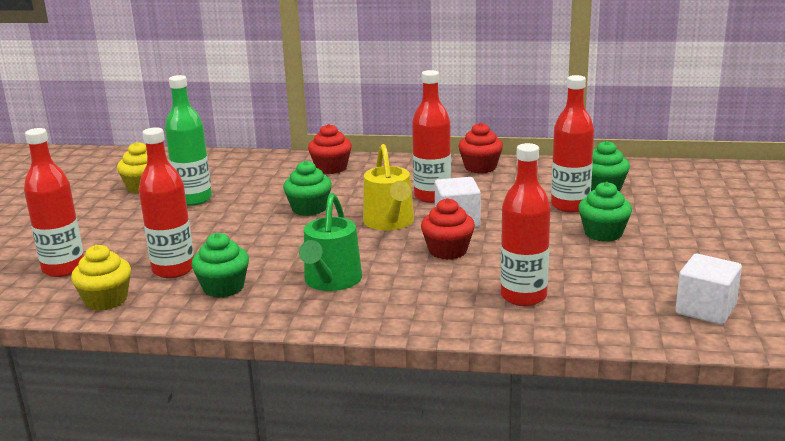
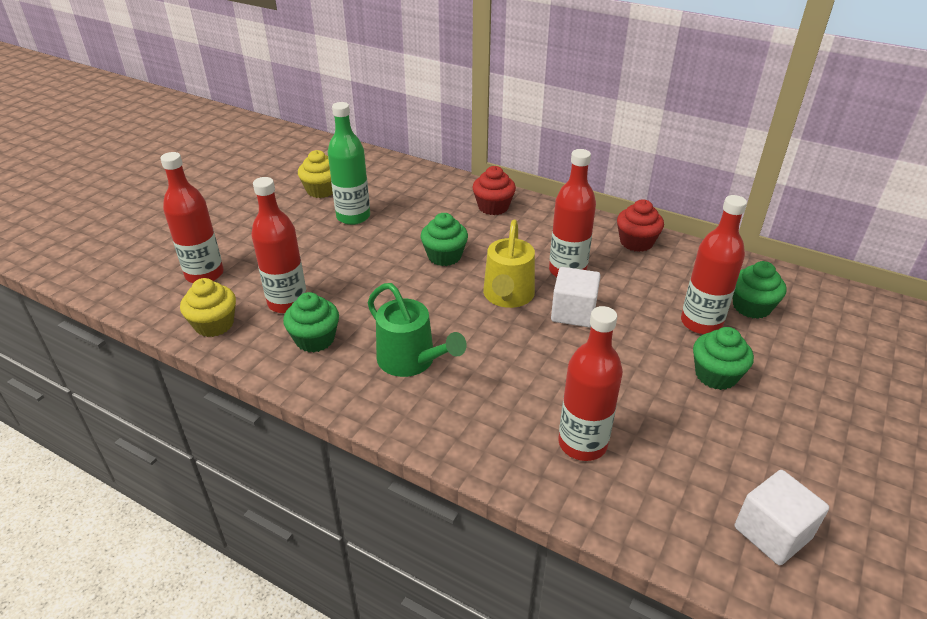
camera: 20 degrees right, 15 degrees up
green watering can [299,193,362,291] -> green watering can turned 75 degrees counterclockwise [367,283,467,377]
red cupcake [421,198,475,260] -> none

